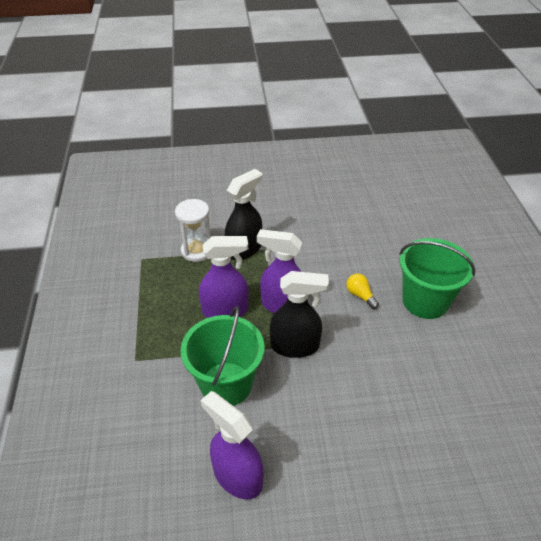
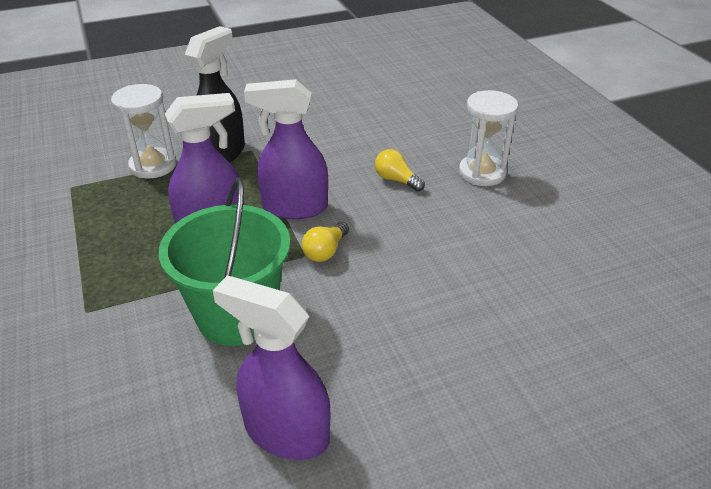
camera: 15 degrees left, 5 degrees down
black spray bottle [270,271,329,358] -> yellow light bulb [302,222,349,262]
green bucket [399,238,476,319] -> white hourglass [459,90,518,186]

